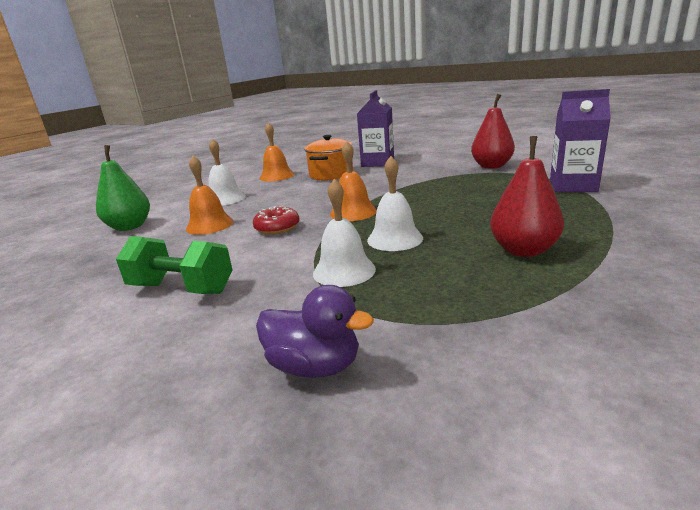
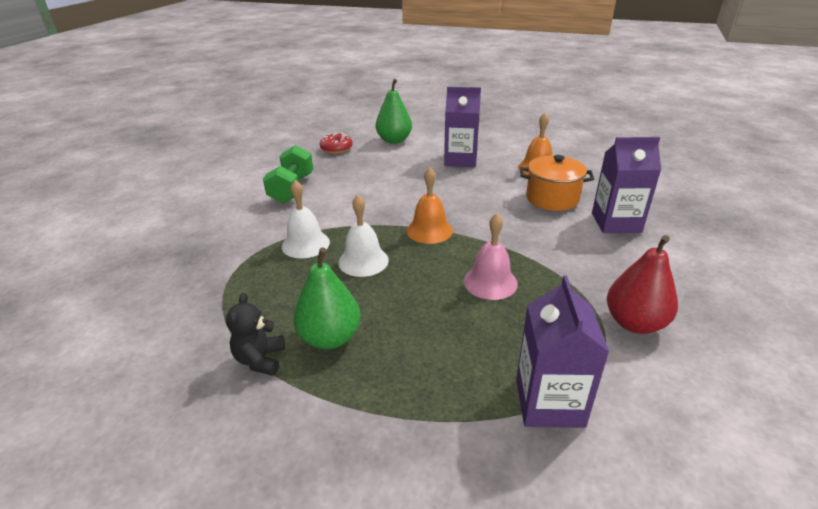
camera: 75 degrees right, 10 degrees up
orange bell [186,156,234,235] -> none
white bell [209,138,246,206] -> purple carton [444,87,481,167]
red donut [253,206,300,235] -> red donut moved to [320,133,352,154]
purple duck [256,285,374,378] -> none
red pear [490,136,564,257] -> green pear [293,248,361,349]
none -> black teddy bear [226,293,285,376]
none -> pink bell [464,213,518,300]

